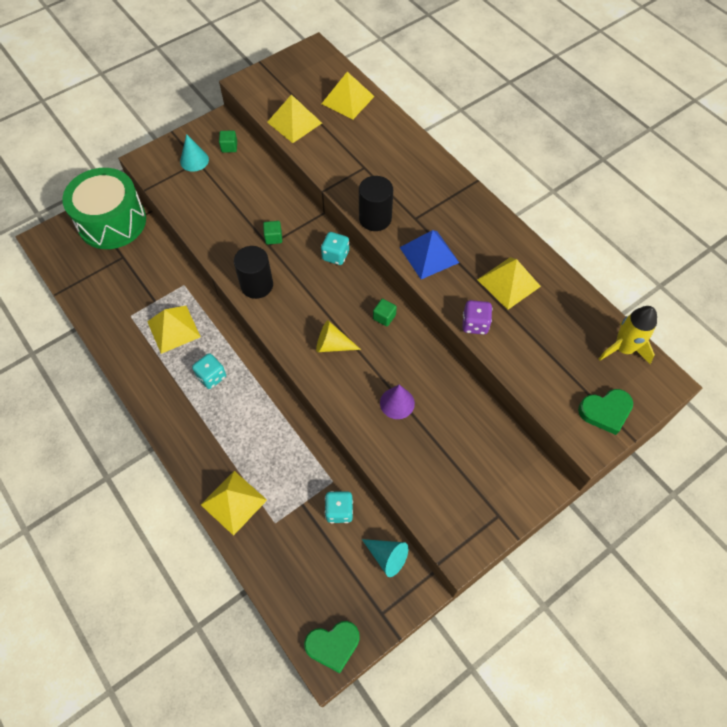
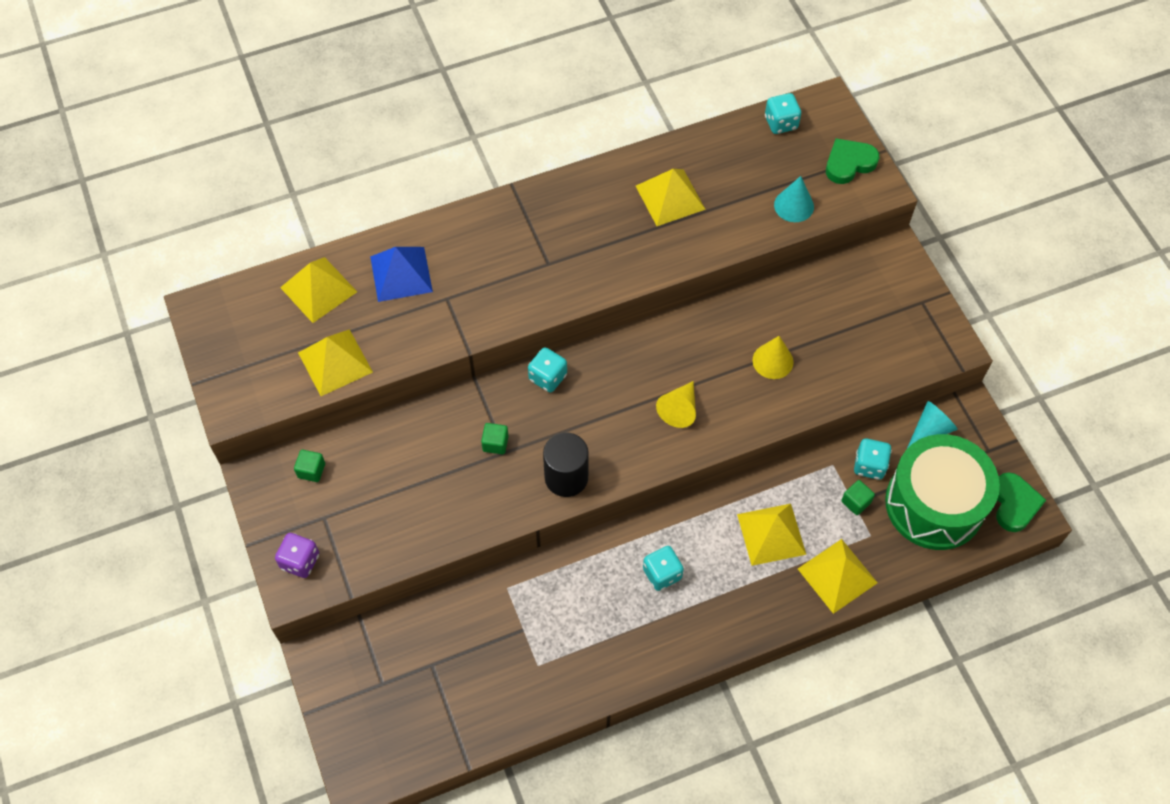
camera: 75 degrees left, 0 degrees up
green drum [62,168,146,249] -> green drum moved to [885,434,1000,550]
yellow pyramid [147,306,201,354] -> yellow pyramid moved to [737,504,806,566]
turquoise cone [180,134,209,172] -> turquoise cone moved to [774,176,814,222]
black cylinder [359,176,393,231] -> none
green cube [373,299,397,326] -> green cube moved to [841,480,875,515]
purple cone [380,385,415,419] -> yellow cone [753,336,793,379]
blue pyramid [400,230,459,279] -> blue pyramid moved to [370,247,433,302]
purple dice [462,300,492,335] -> purple dice moved to [275,533,319,578]
green heart [578,389,633,435] -> green heart turned 120 degrees counterclockwise [826,138,879,184]
yellow rocket [599,306,657,364] -> turquoise dice [765,93,801,134]

